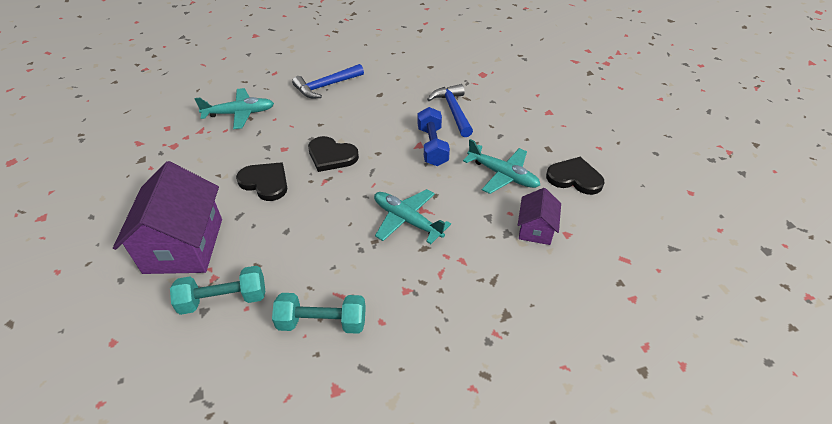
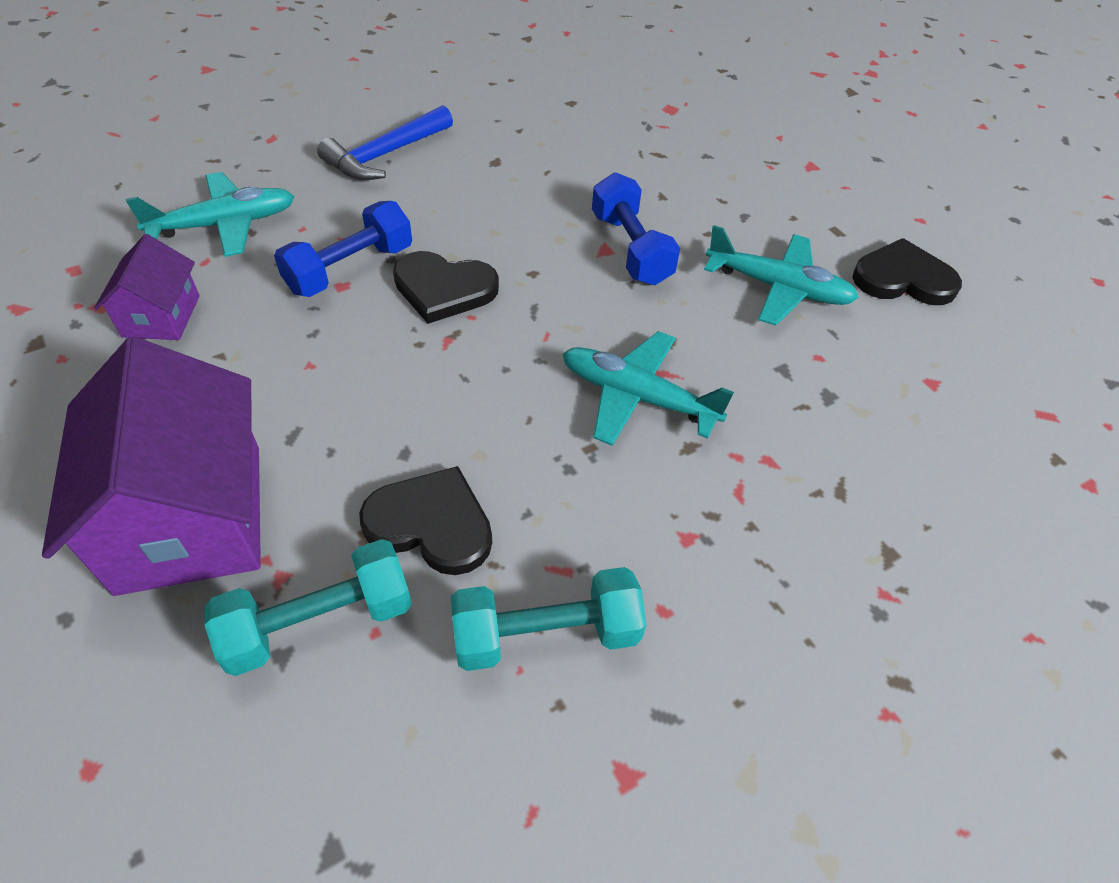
camera: 15 degrees left, 5 degrees up
black heart [236,162,287,201] -> black heart moved to [359,466,492,575]
blue hammer [427,84,473,137] -> none
purple house [518,188,561,245] -> purple house moved to [94,234,200,340]
none -> blue dumbbell [274,201,412,297]

